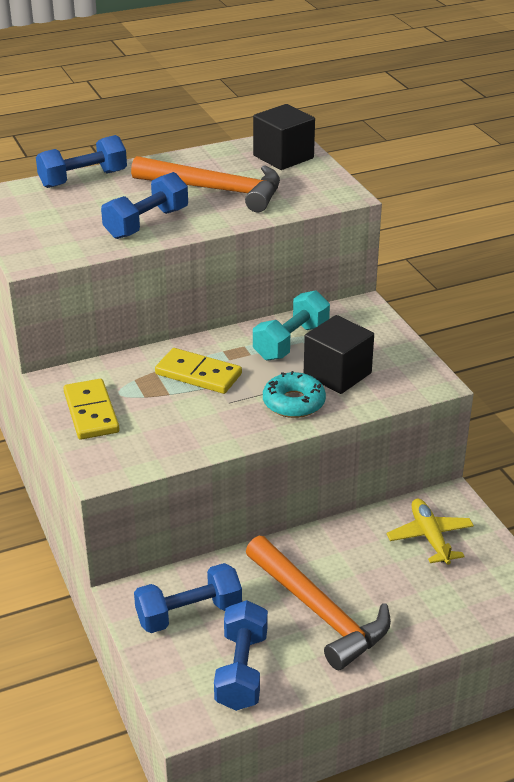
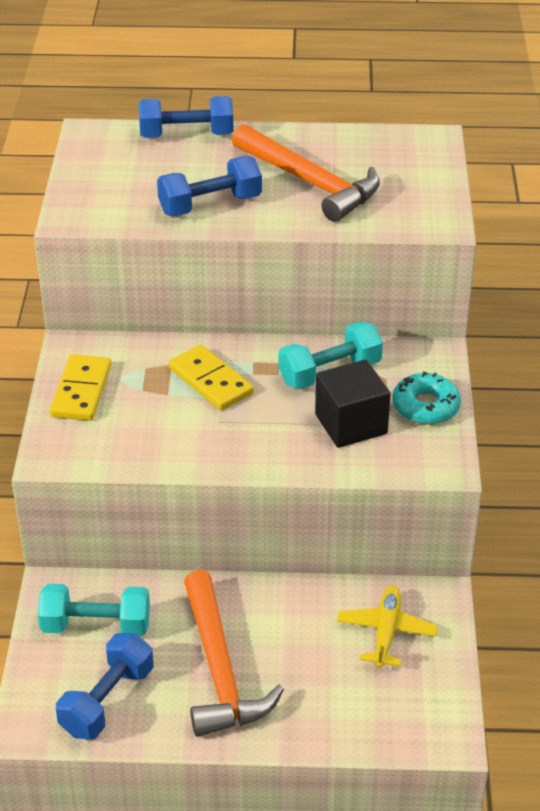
camera: 25 degrees right, 5 degrees up
blue dumbbell [134,563,242,633] -> turquoise dumbbell [38,584,150,637]
black cube [253,104,315,170] -> none
turquoise donut [263,371,326,418] -> turquoise donut moved to [392,371,461,425]

